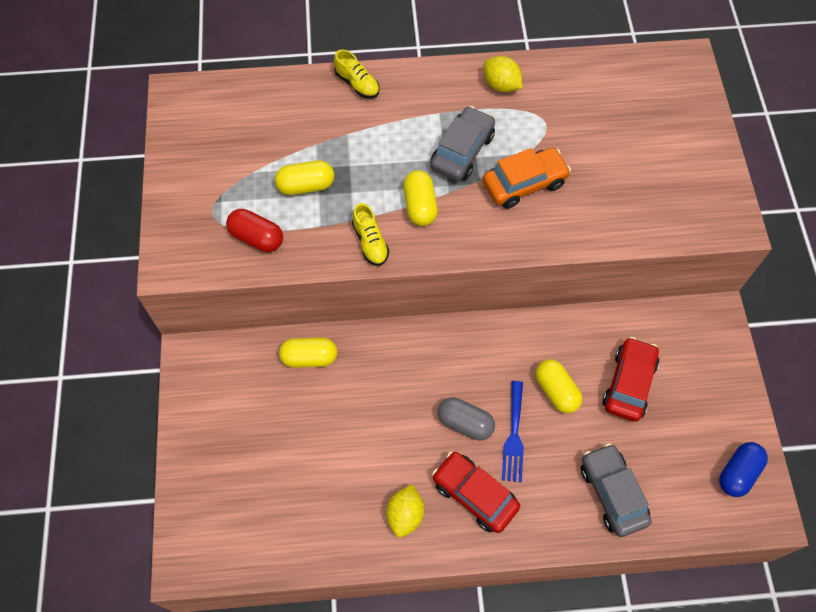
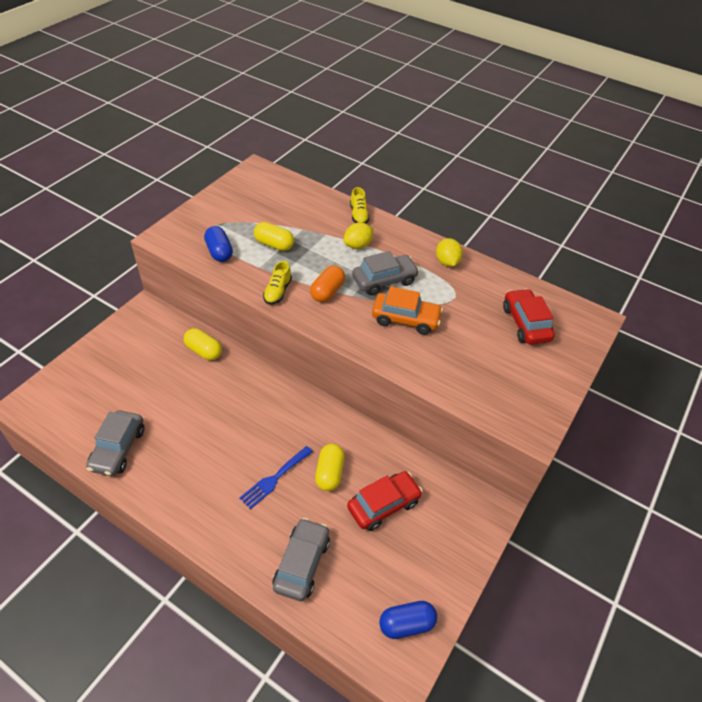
camera: 35 degrees right, 15 degrees down
red capsule [226,209,283,252] -> blue capsule [204,226,233,262]
yellow lemon [386,484,424,538] -> yellow lemon moved to [344,222,374,249]
yellow capsule [403,170,438,226] -> orange capsule [310,265,345,302]
red car [432,451,520,533] -> red car moved to [503,289,555,345]
grey capsule [437,397,495,441] -> none
none -> grey car [86,410,144,476]

